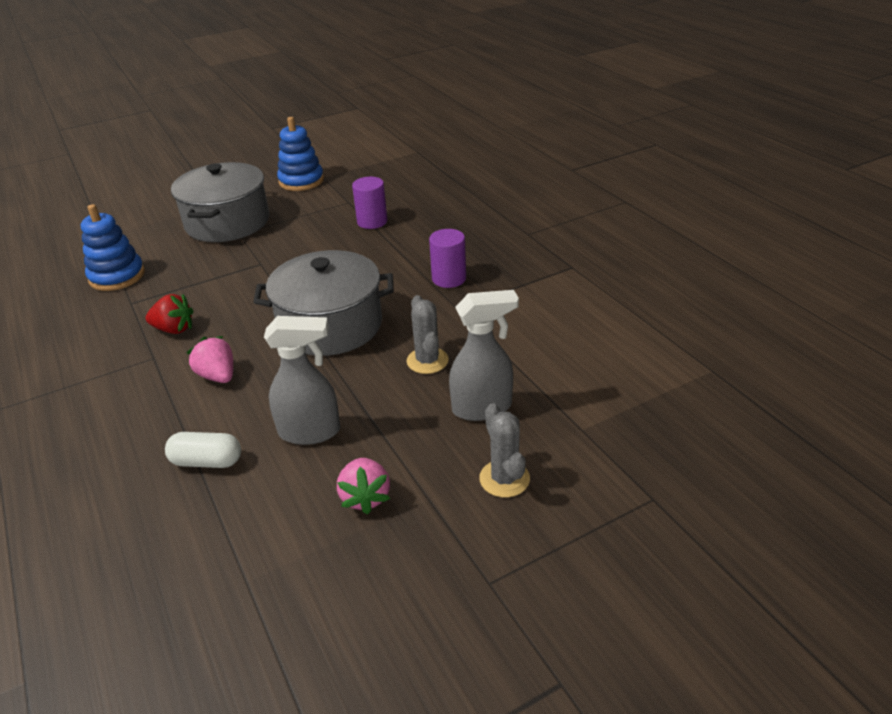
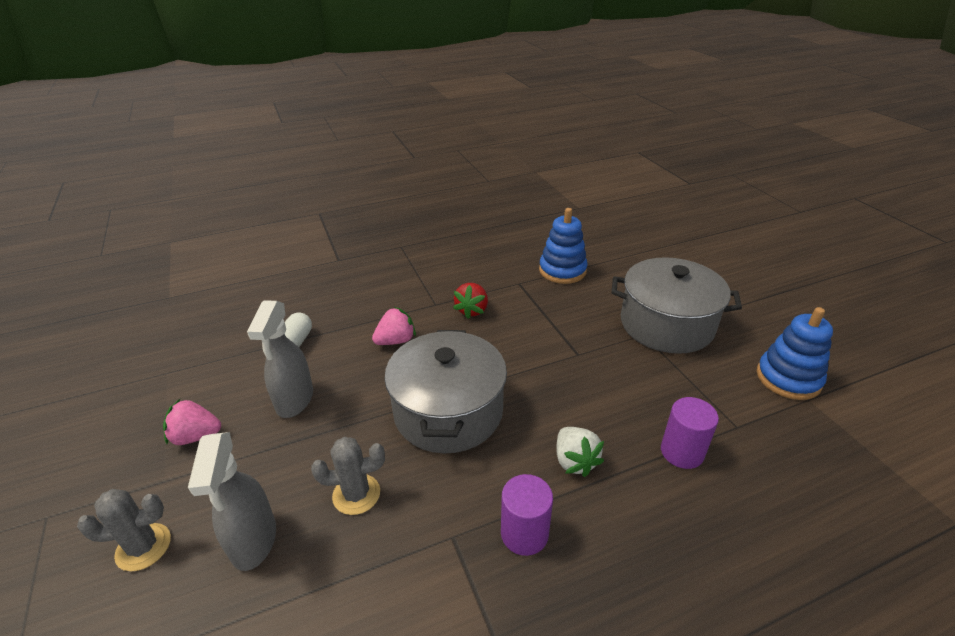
camera: 95 degrees right, 0 degrees up
none -> white strawberry [556,427,604,477]

